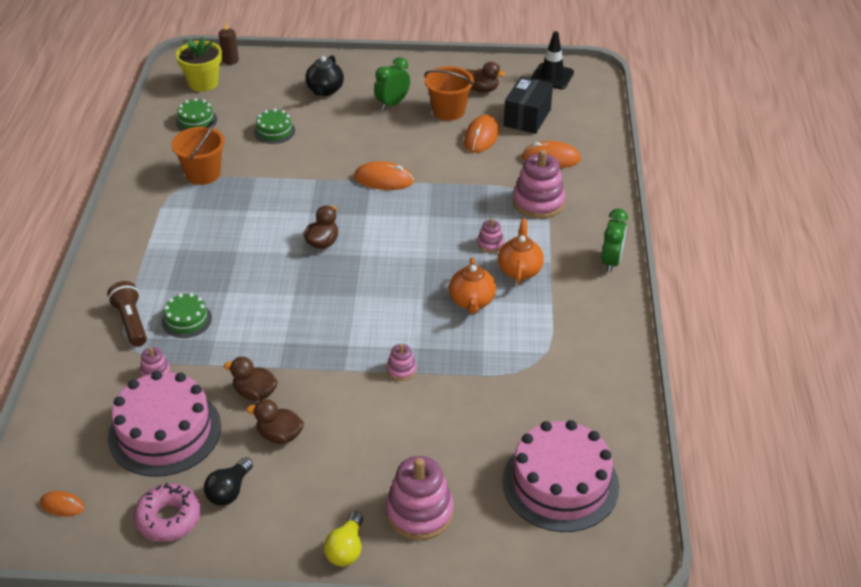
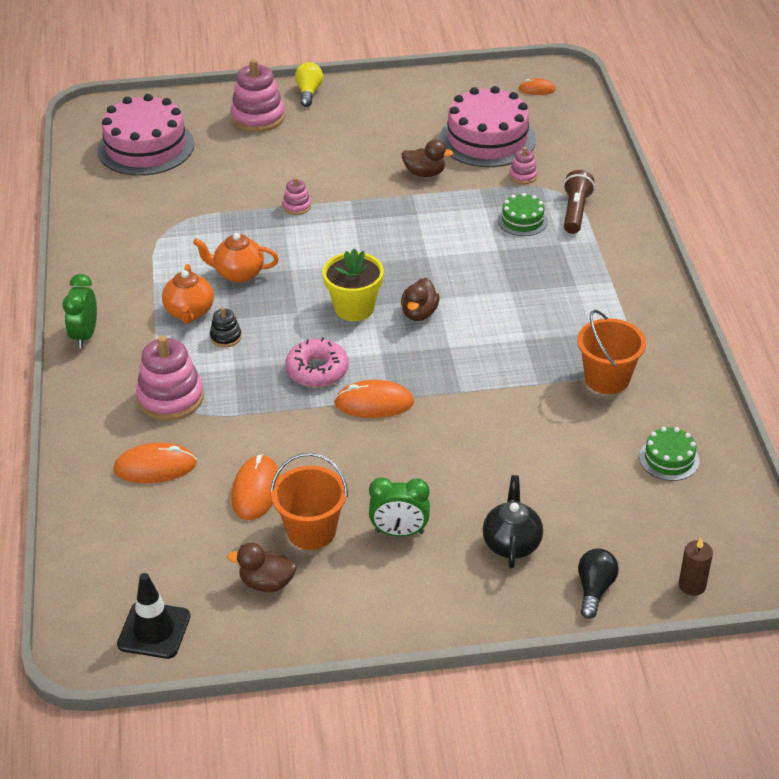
camera: 170 degrees right, 0 degrees up
brown flashlight [107,281,147,347] -> brown flashlight turned 135 degrees counterclockwise [563,170,595,234]
pink donut [134,483,201,542] -> pink donut moved to [285,337,349,387]
yellow flower pot [176,37,222,92] -> yellow flower pot moved to [323,248,384,321]
black light bulb [204,457,253,506] -> black light bulb moved to [578,548,619,619]
brown duck [246,399,304,444] -> none
green cake [254,109,295,144] -> none
green clock [374,57,410,110] -> green clock turned 60 degrees clockwise [369,477,430,536]
orange teapot [449,257,496,314] -> orange teapot turned 75 degrees counterclockwise [193,233,279,283]
pink stacking toy [477,219,504,253] -> black stacking toy [210,307,242,347]
black box [504,76,553,134] -> none

